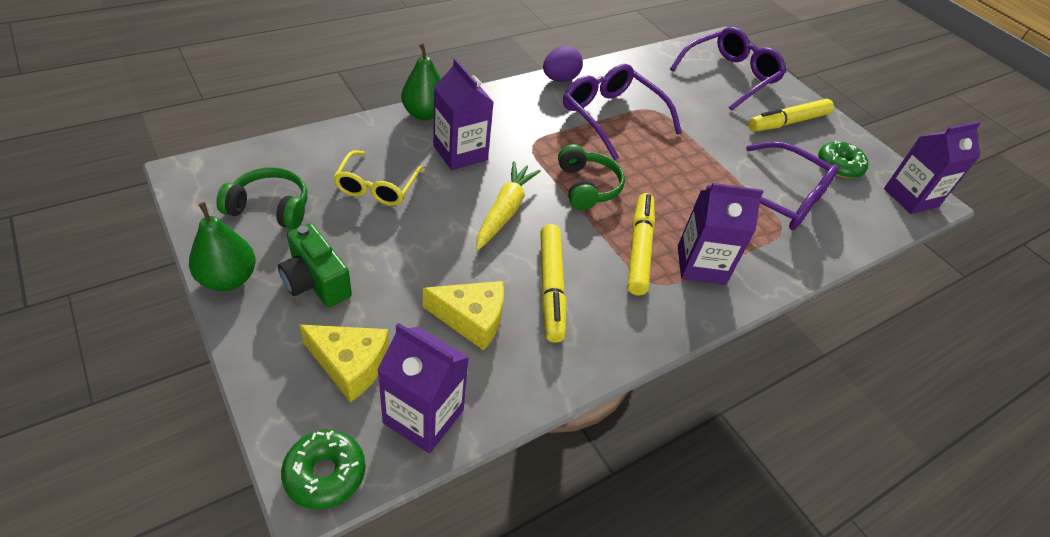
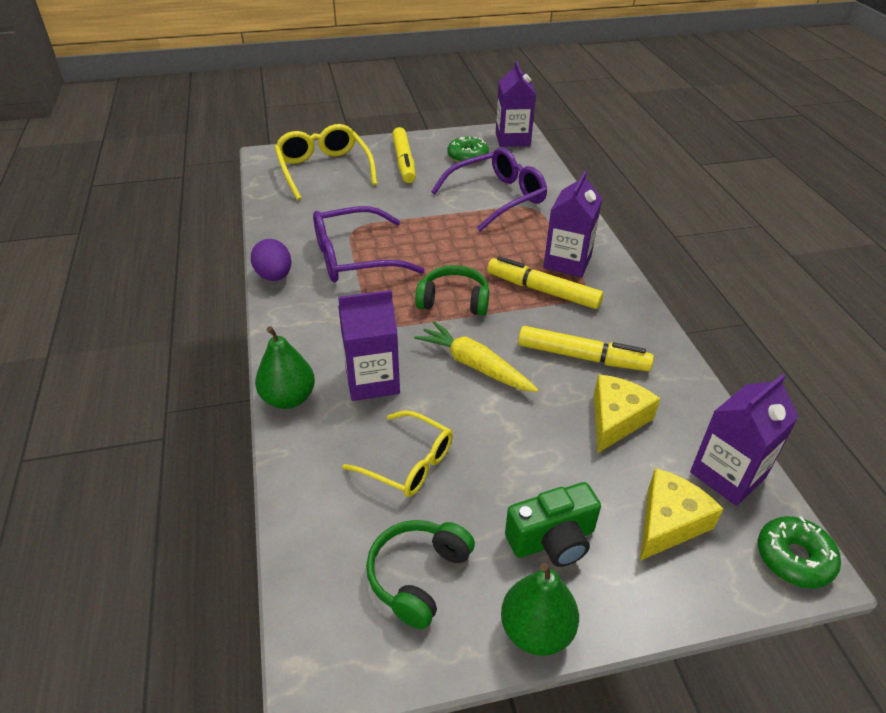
camera: 65 degrees left, 5 degrees down
purple glasses [670,27,786,111] -> yellow glasses [274,124,377,200]

